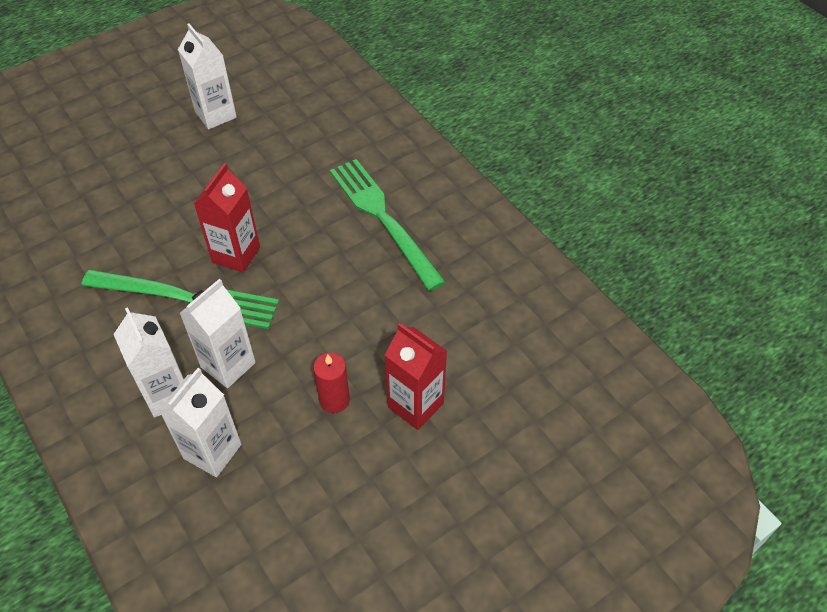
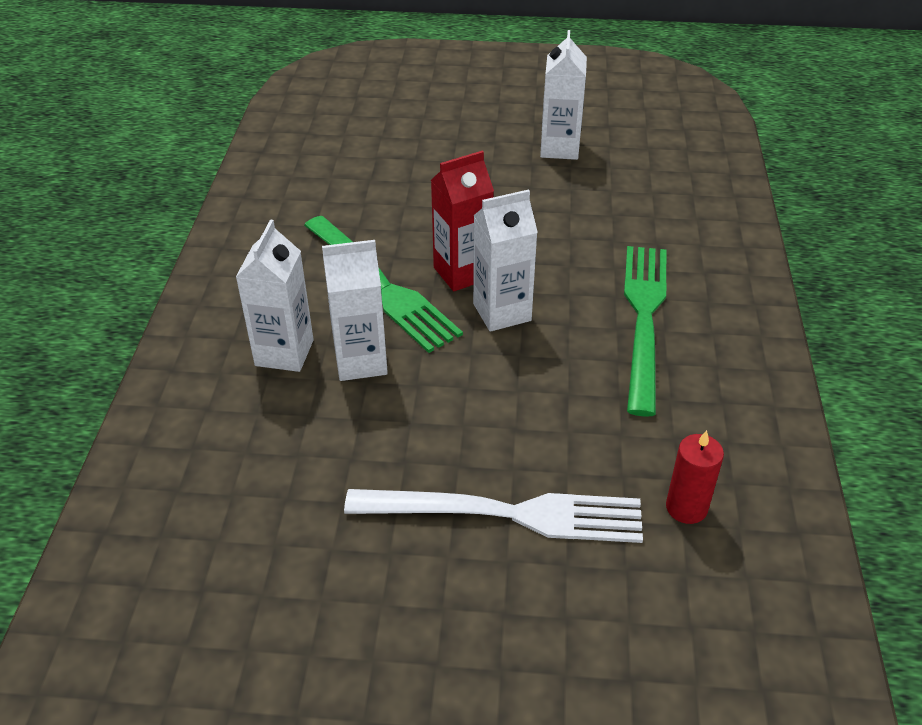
camera: 40 degrees right, 10 degrees down
white carton [159,368,241,477] -> white carton moved to [473,189,538,332]
red candle [313,353,350,413] -> red candle moved to [666,430,724,524]
red carton [385,323,447,430] -> white fork [344,489,643,543]

